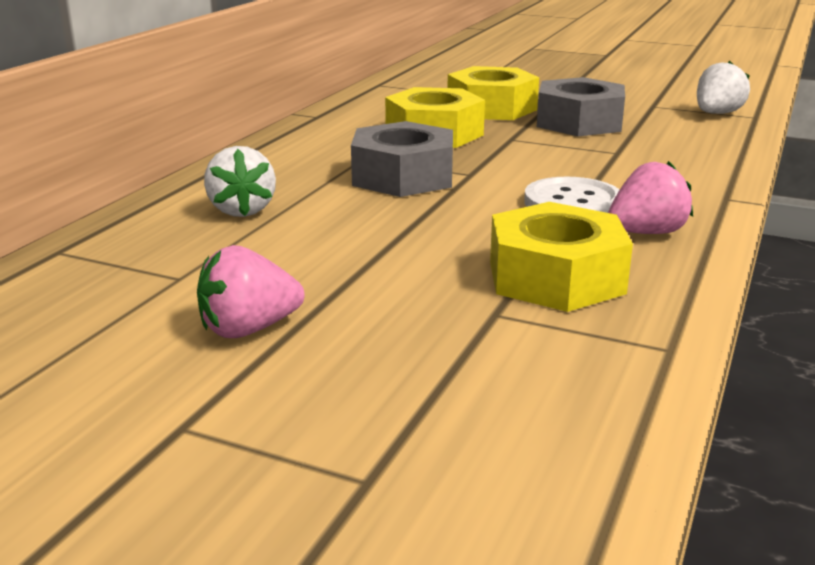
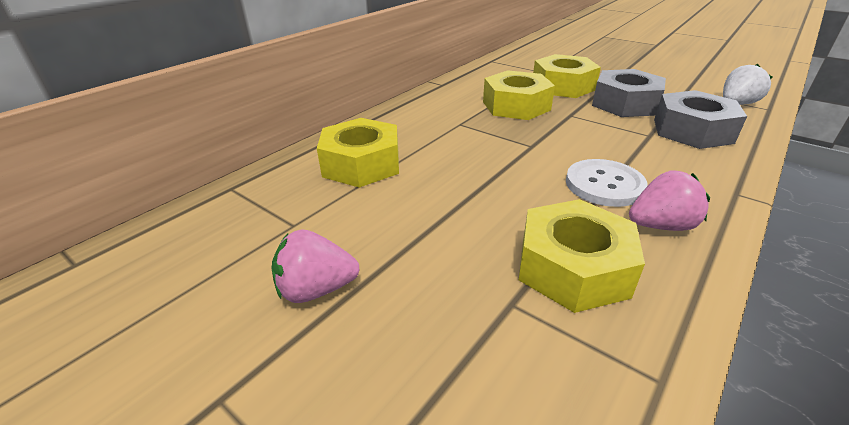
camera: 15 degrees right, 10 degrees up
white strawberry [204,146,276,217] -> yellow nut [317,118,399,188]
grey nut [351,121,453,197] -> grey nut moved to [654,90,747,149]

